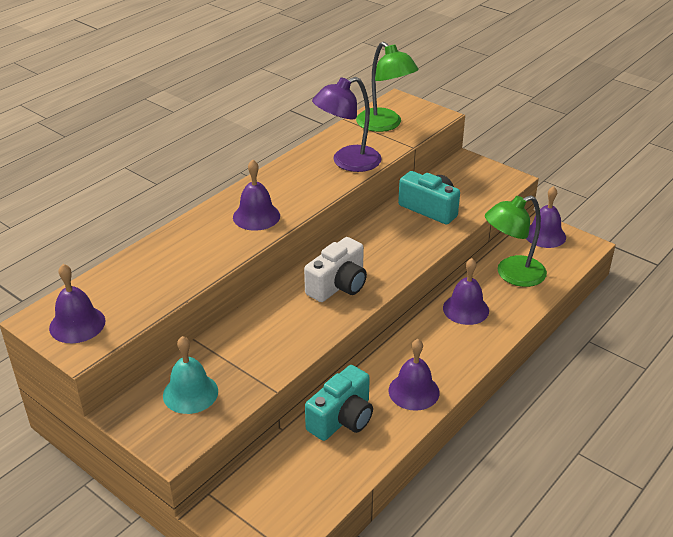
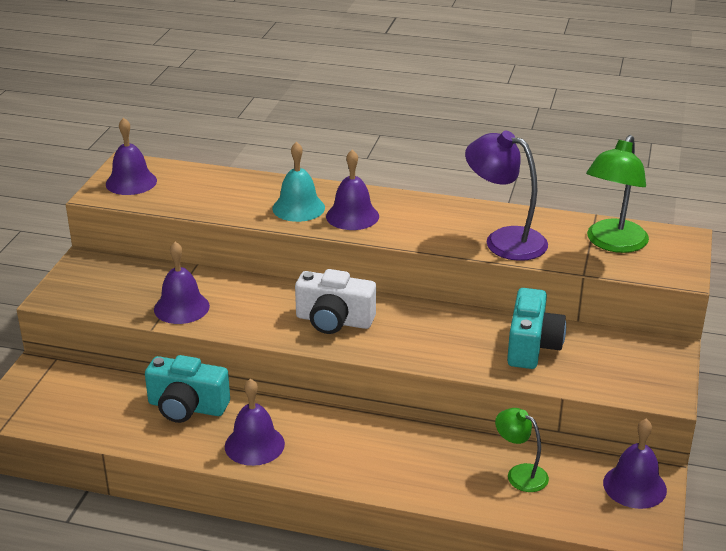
camera: 65 degrees right, 5 degrees down
turquoise bell [163,336,218,414] -> turquoise bell moved to [272,142,325,222]
purple bell [443,258,489,325] -> purple bell moved to [154,242,210,324]
green lamp [485,195,547,287] -> green lamp [495,408,549,492], size x0.59

